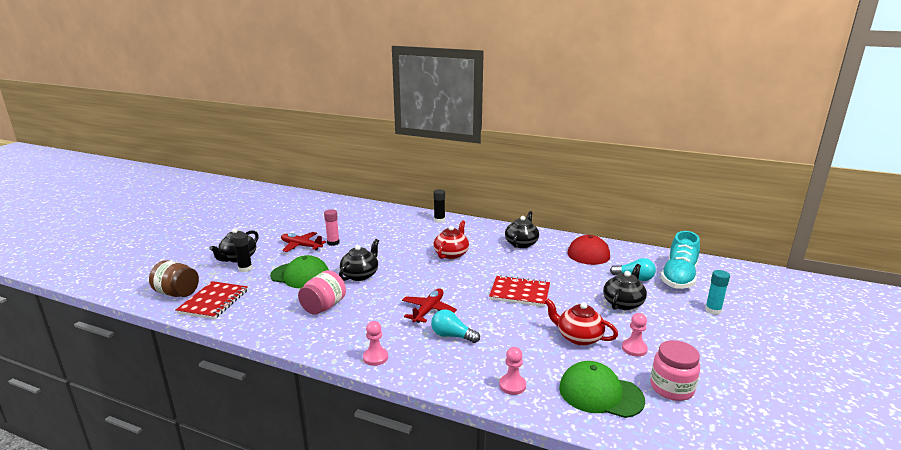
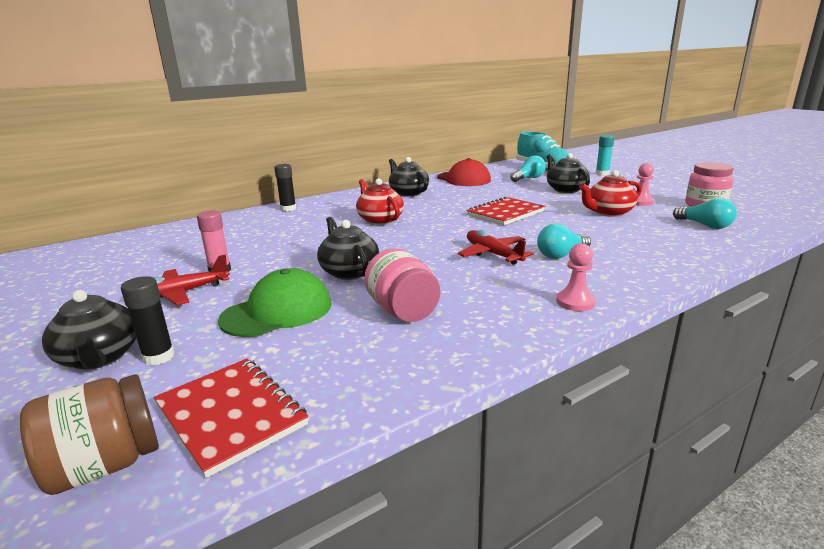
camera: 55 degrees left, 0 degrees up
pink pawn [499,347,526,395] -> none
green cap [559,361,645,418] -> turquoise light bulb [673,198,737,229]

